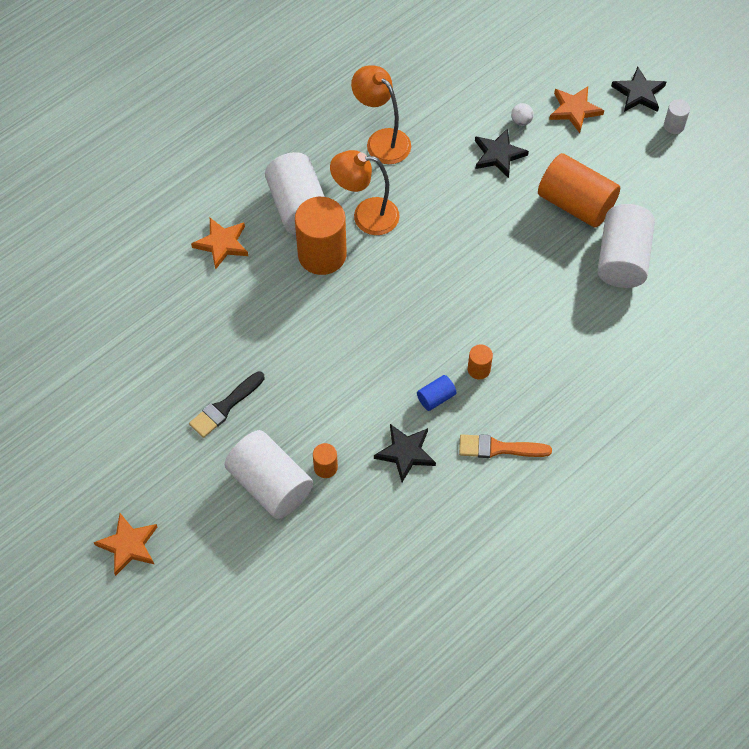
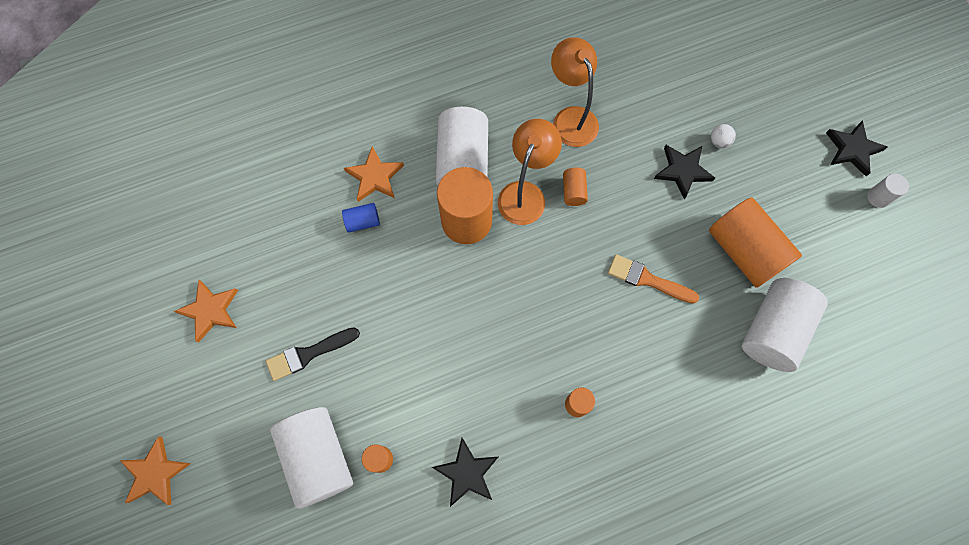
camera: 20 degrees right, 10 degrees up
orange lamp [330,150,400,235] -> orange lamp turned 90 degrees clockwise [498,119,562,225]
blue cylinder [417,375,456,411] -> blue cylinder moved to [342,203,380,233]
orange brush [459,434,552,458] -> orange brush moved to [608,254,699,304]
orange star [549,86,604,133] -> orange star moved to [174,280,238,343]
none -> orange cylinder [563,168,588,206]

